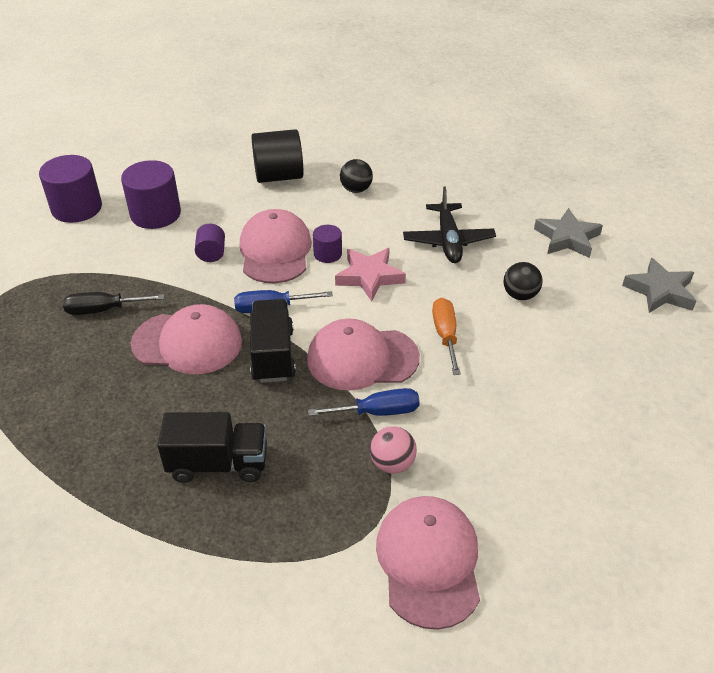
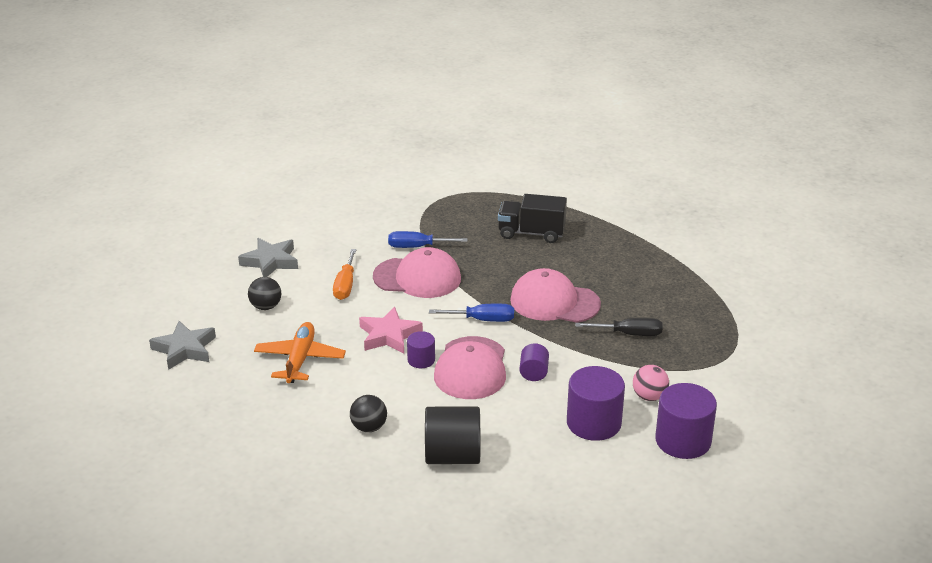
camera: 170 degrees left, 10 degrees down
black truck [250,299,296,383] -> none
pink ball [370,426,417,473] -> pink ball moved to [633,365,669,401]
pink cap [376,496,480,630] -> none
black plane [403,186,496,263] -> orange plane [254,322,346,383]
grey star [622,258,696,313] -> grey star moved to [238,238,298,277]

